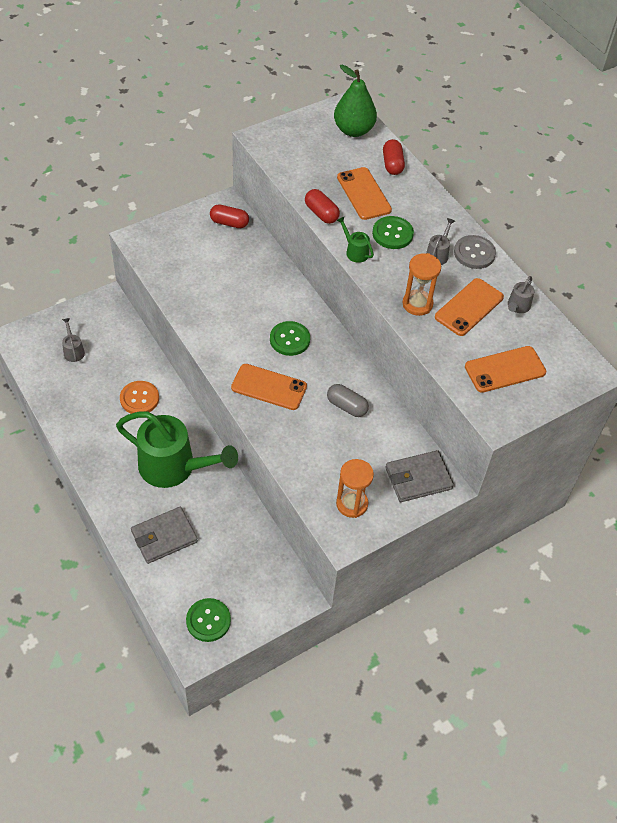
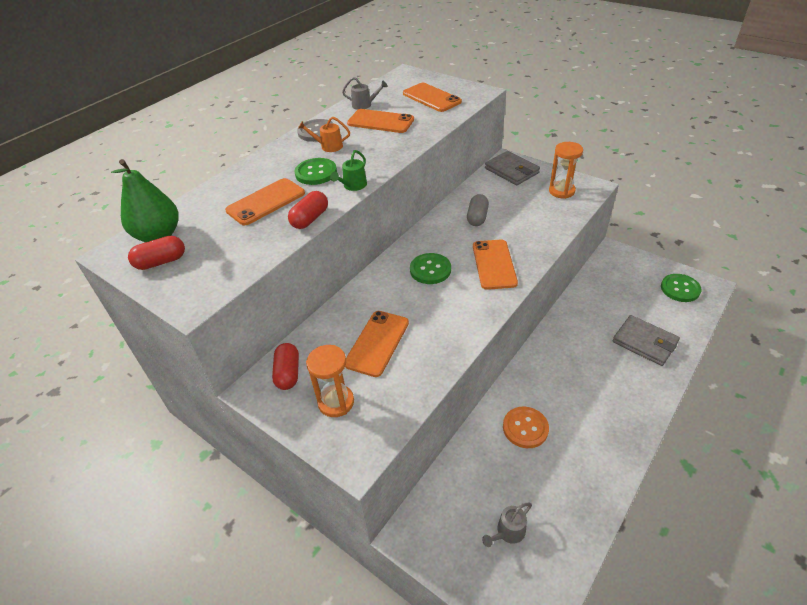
camera: 105 degrees left, 10 degrees down
green watering can [116,411,238,488] -> none
red capsule [383,139,405,175] -> red capsule moved to [128,236,185,270]
orange hourglass [403,253,441,316] -> orange hourglass moved to [306,345,354,417]
grey watering can [426,218,455,265] -> orange watering can [298,117,350,152]
none -> orange phone [345,311,409,377]

